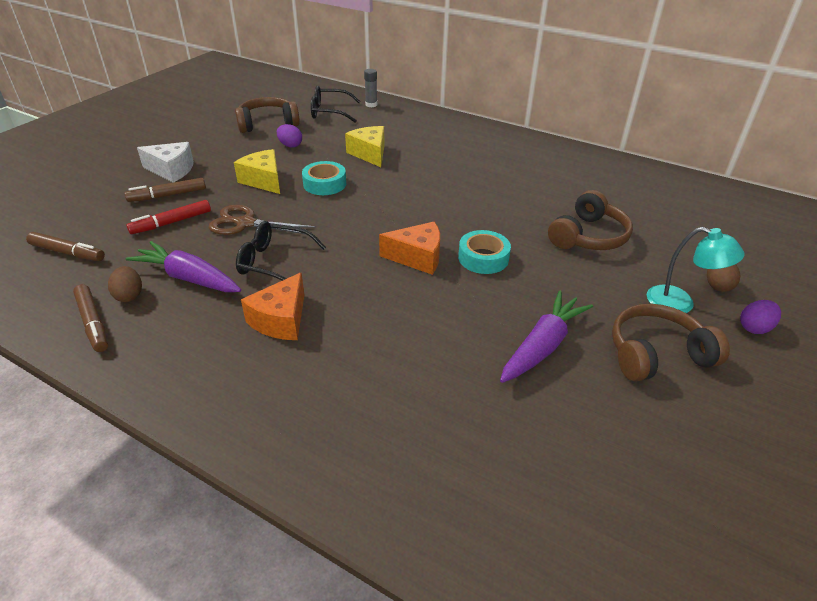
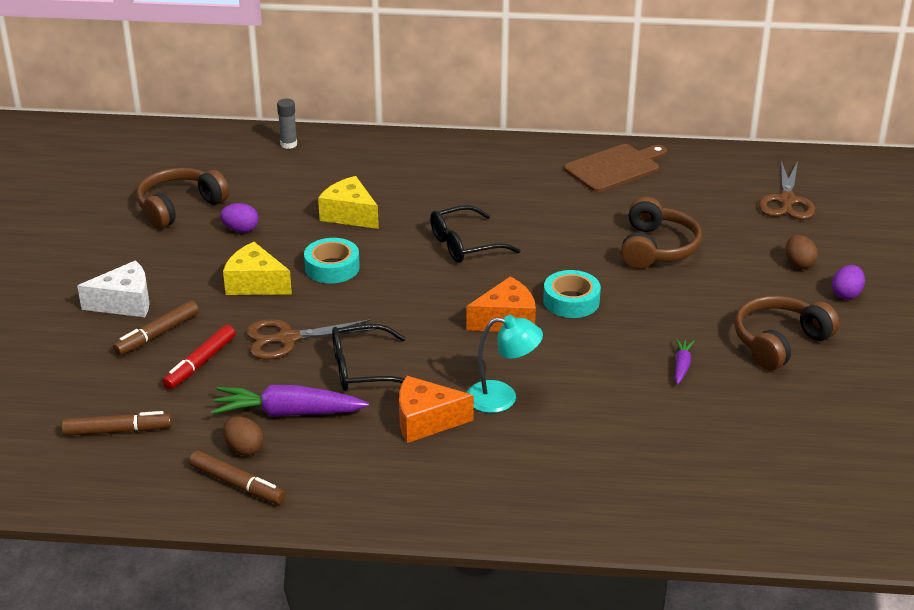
camera: 25 degrees left, 5 degrees down
orange cheese [241,272,304,340] -> orange cheese turned 90 degrees clockwise [399,376,474,443]
black glasses [311,86,361,122] -> black glasses moved to [430,205,521,263]
purple carrot [500,291,593,383] -> purple carrot [675,338,695,384], size x0.49
turquoise lamp [647,227,744,313] -> turquoise lamp moved to [467,315,543,413]
none -> brown cutting board [564,144,667,192]
none -> brown scissors [759,161,815,220]

